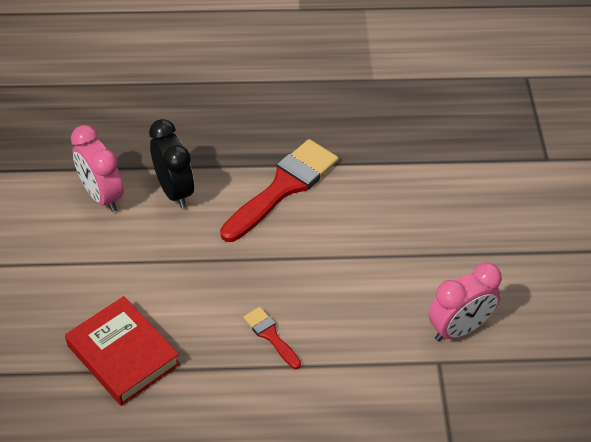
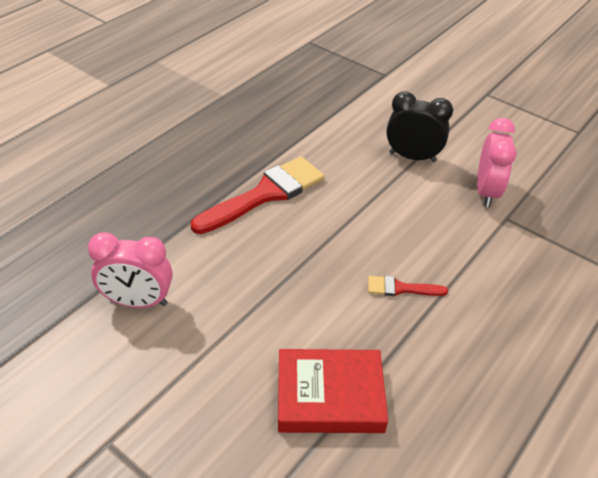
camera: 50 degrees left, 5 degrees down
black clock [149,119,194,208] -> black clock moved to [386,91,453,162]
red brush [220,139,338,242] -> red brush turned 60 degrees clockwise [191,156,325,234]

